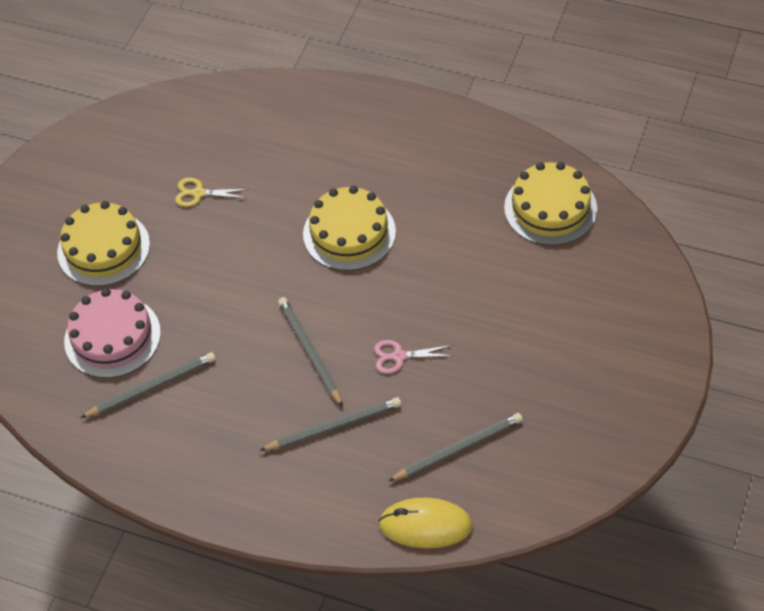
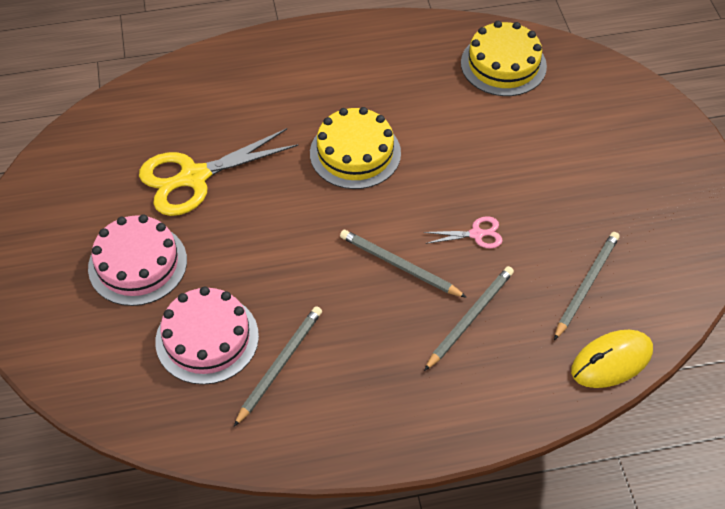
camera: 35 degrees left, 0 degrees up
yellow cake [57,201,150,286] -> pink cake [88,214,187,306]
yellow scissors [175,178,248,207] -> yellow scissors [139,128,298,216], size x2.14
pink scissors [374,340,454,374] -> pink scissors turned 150 degrees counterclockwise [424,216,503,249]

